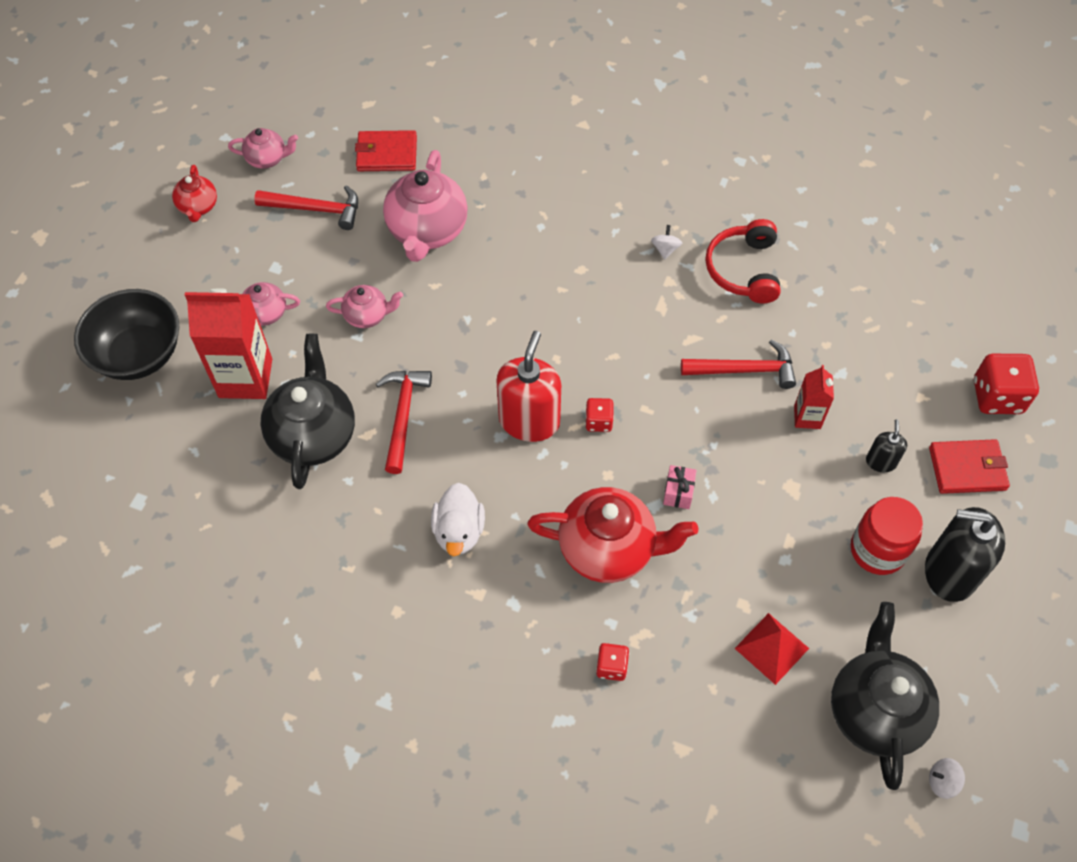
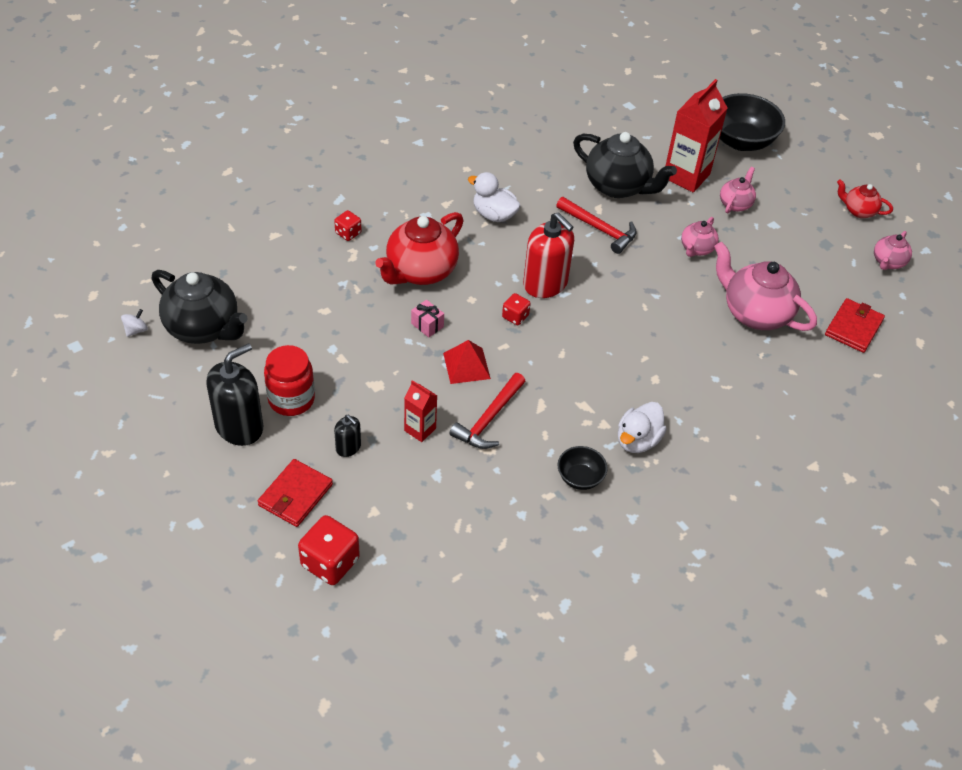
camera: 120 degrees right, 10 degrees down
red hammer [254,185,358,230] -> none
white spinning top [651,225,682,259] -> white duck [618,402,667,453]
red headphones [705,219,781,303] -> black bowl [557,446,608,490]
red pyramid [734,613,809,685] -> red pyramid moved to [443,340,491,384]

